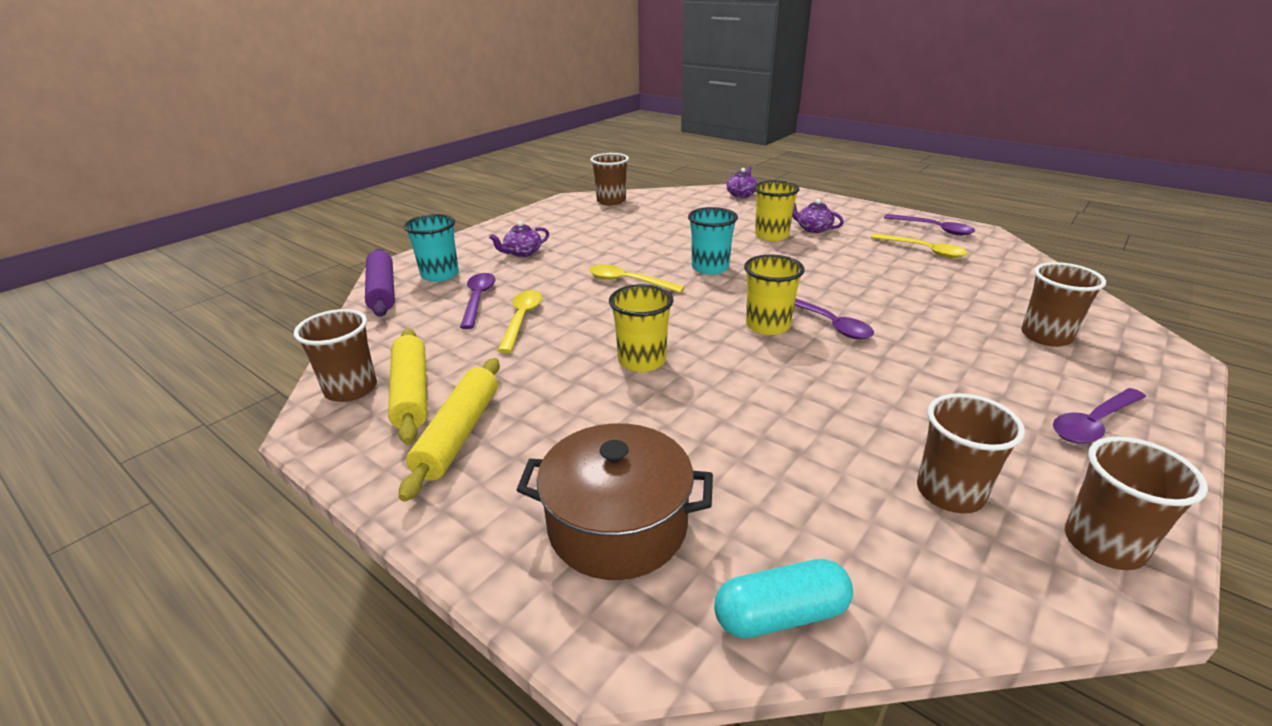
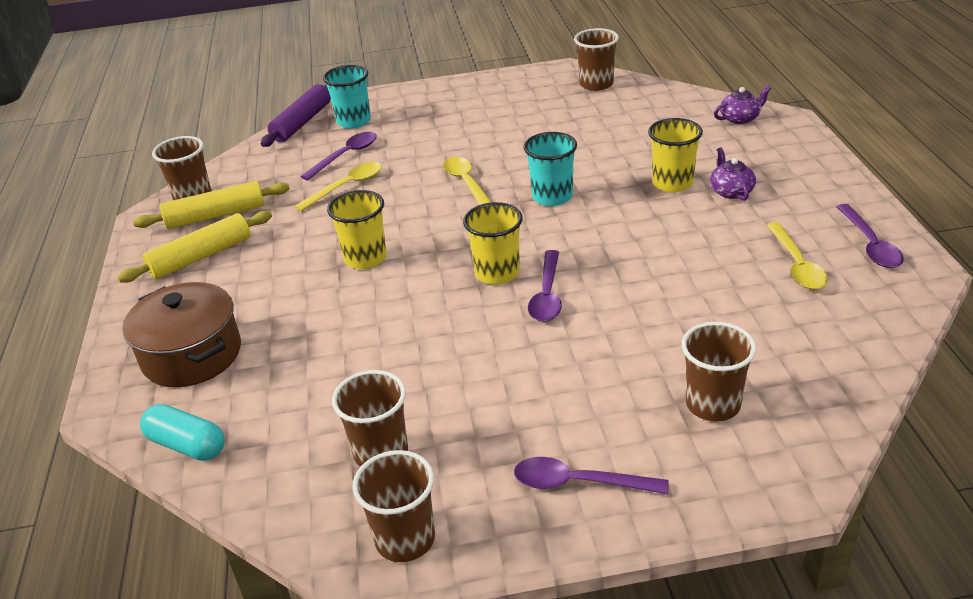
camera: 45 degrees right, 5 degrees up
yellow rolling pin [388,329,428,444] -> yellow rolling pin turned 45 degrees clockwise [133,181,290,229]
purple teapot [489,221,549,257] -> none

